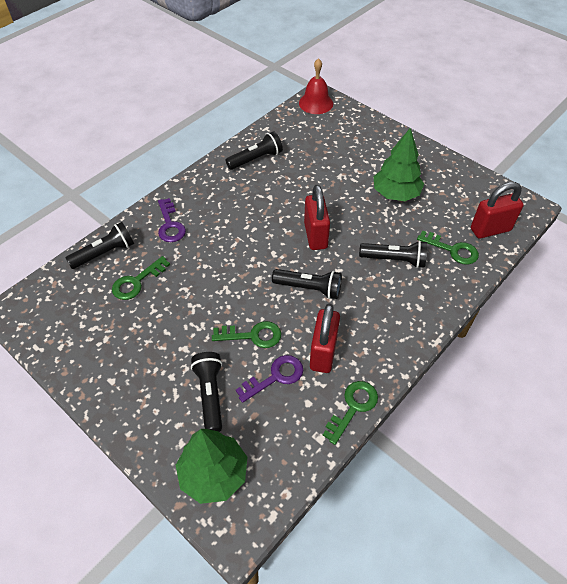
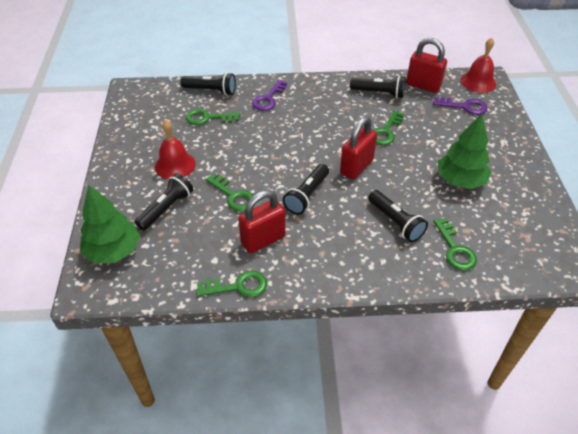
camera: 45 degrees right, 5 degrees down
purple key [236,355,304,403] -> purple key moved to [433,97,487,115]
black flashlight [272,269,342,299] -> black flashlight turned 60 degrees clockwise [283,164,329,214]
red padlock [471,182,524,239] -> red padlock moved to [406,38,447,93]
none -> red bell [155,120,196,179]
none -> green key [373,110,404,145]

